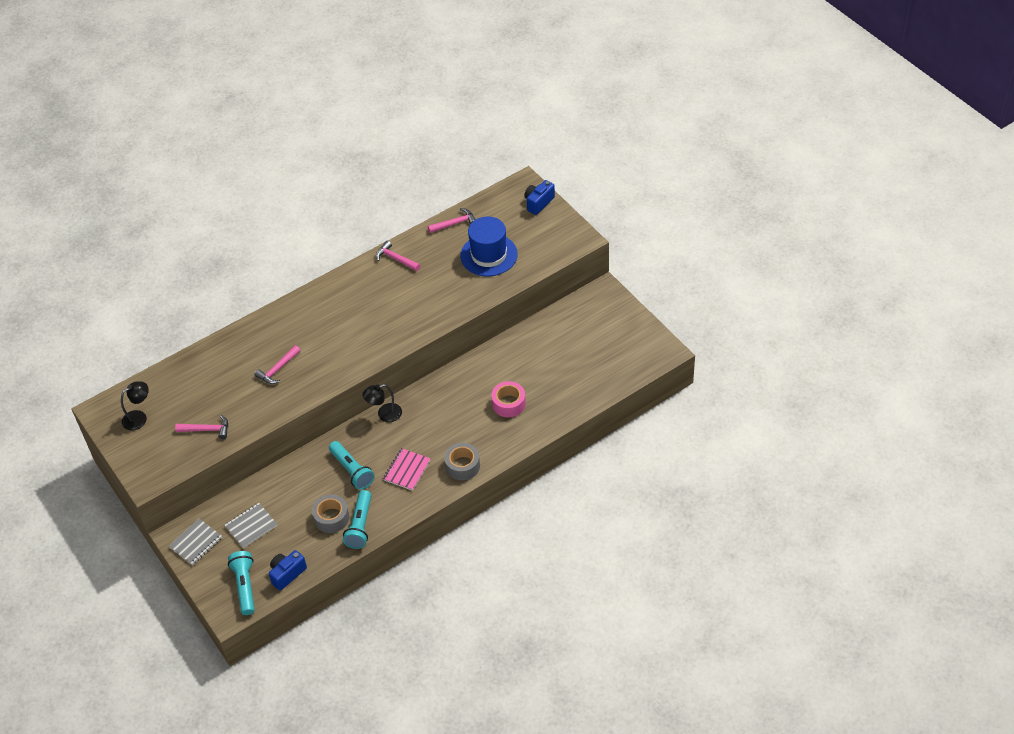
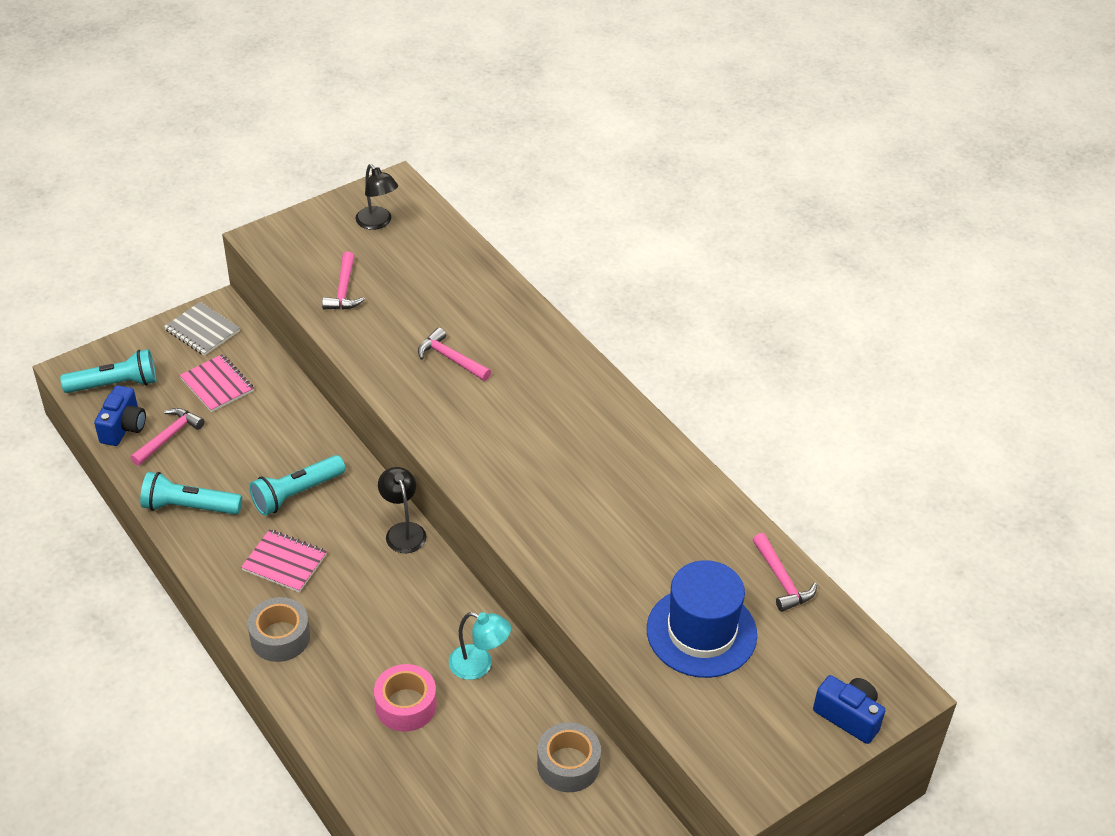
camera: 85 degrees right, 5 degrees down
grey notebook [225,503,277,548] -> pink notebook [180,354,254,412]
blue camera [269,550,307,591] -> blue camera turned 60 degrees clockwise [94,385,146,446]
grey tape [312,494,349,533] -> grey tape moved to [537,722,601,792]
pink hammer [376,241,420,271] -> pink hammer moved to [130,408,205,466]
none -> turquoise lamp [449,612,511,680]

